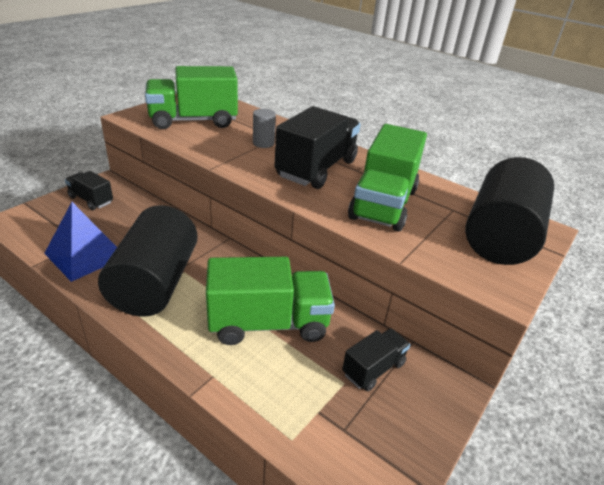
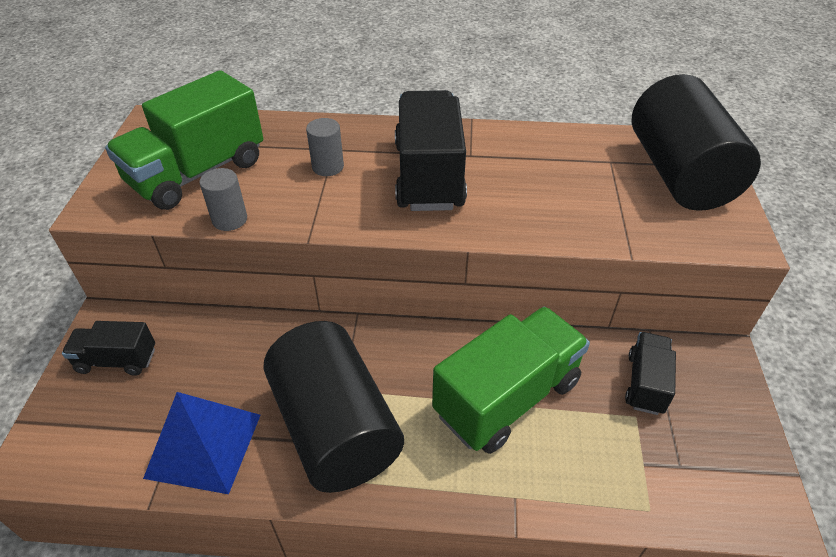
camera: 30 degrees left, 10 degrees up
green truck [348,124,427,231] -> none
none -> grey cylinder [200,168,247,231]

